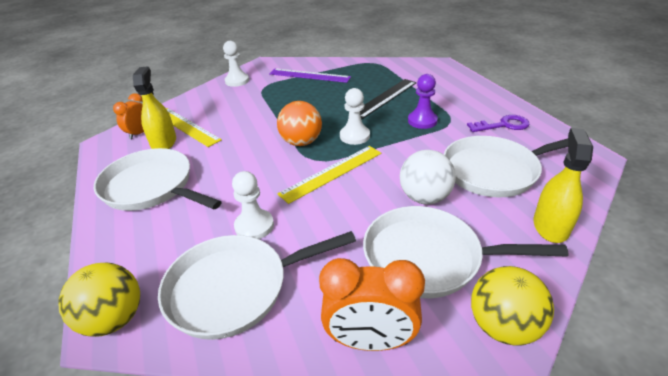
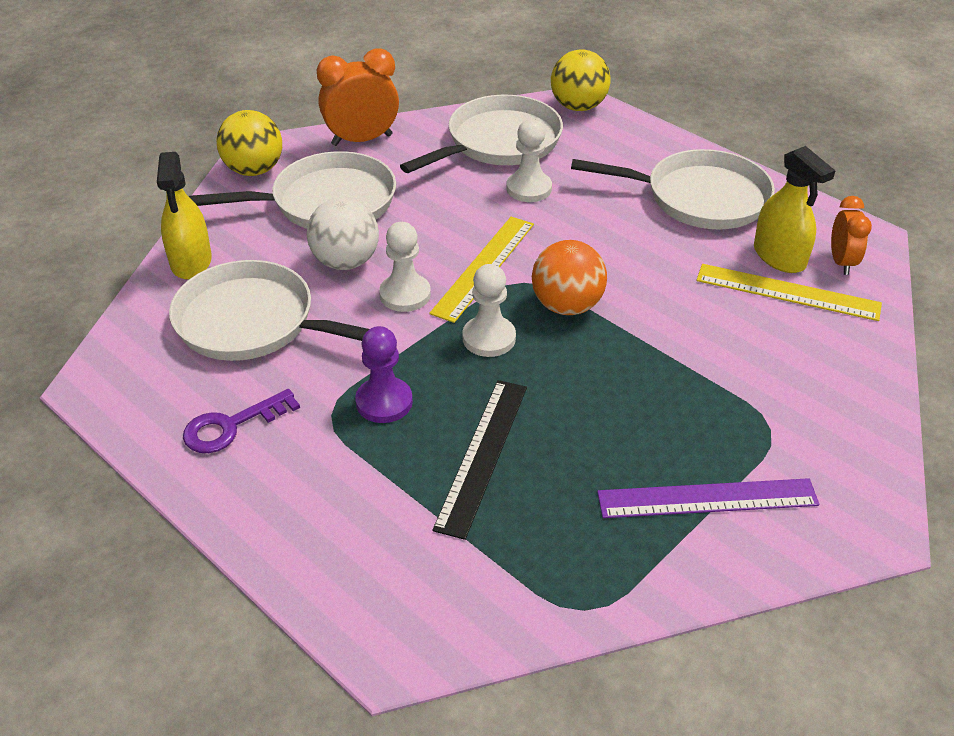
camera: 155 degrees right, 5 degrees up
white pawn [223,41,249,87] -> white pawn moved to [379,222,431,312]
white pan [444,136,568,197] -> white pan turned 120 degrees counterclockwise [169,260,369,361]

